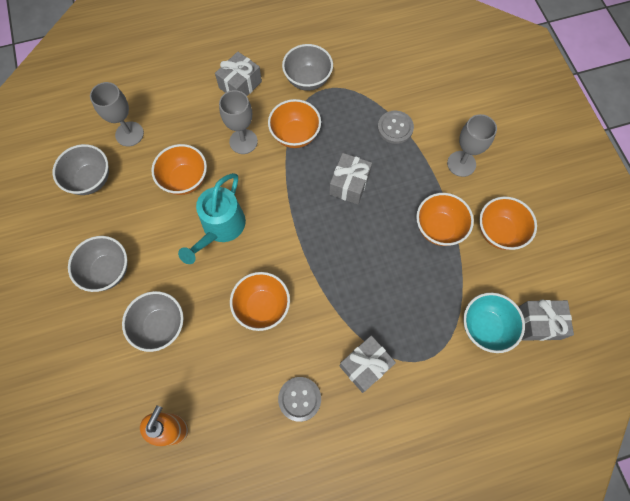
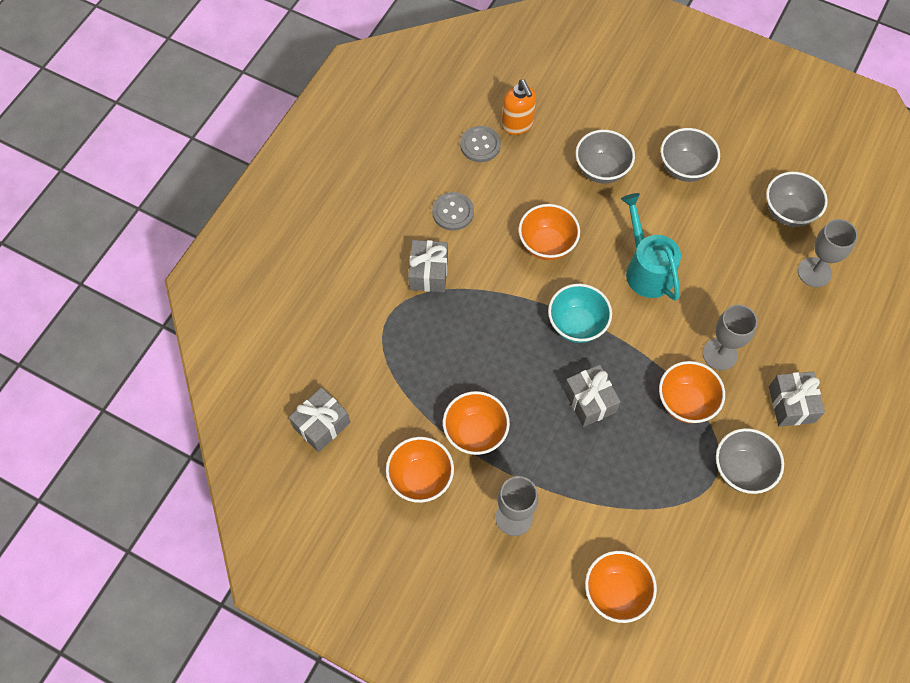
camera: 135 degrees right, 5 degrees down
orange bowl [151,144,207,195] -> orange bowl moved to [585,551,657,623]
grey button [378,111,414,144] -> grey button moved to [460,126,501,162]
turquoise bowl [463,293,525,353] -> turquoise bowl moved to [548,284,612,343]

